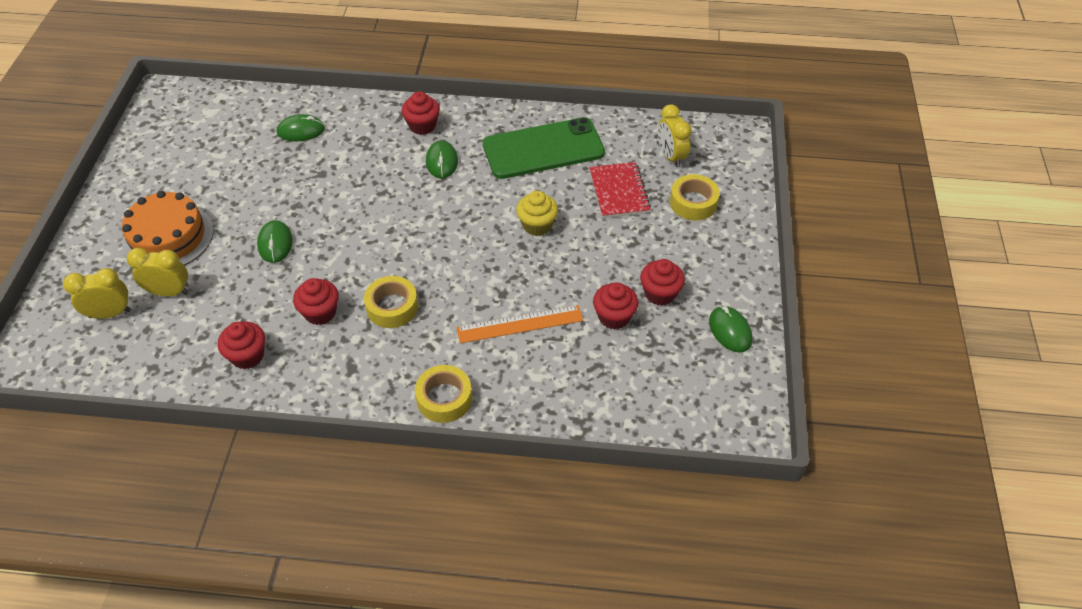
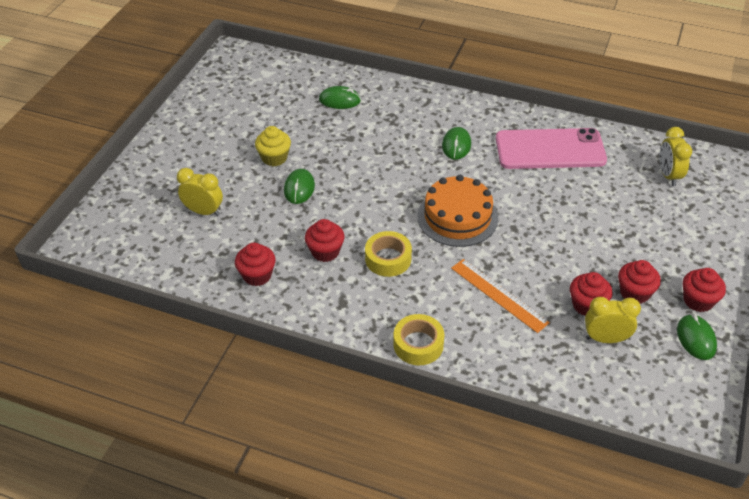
camera: 15 degrees right, 5 degrees down
yellow clock [63,268,131,319] -> yellow clock moved to [585,297,641,343]
orange cake [122,191,214,266] -> orange cake moved to [417,175,498,247]
red cupcake [401,91,440,135] -> red cupcake moved to [683,268,726,312]
orange ruler [456,305,583,343] -> orange ruler turned 45 degrees clockwise [451,259,550,333]
green phone [483,117,605,179] -> pink phone [496,128,607,169]
yellow cupcake [516,191,558,236] -> yellow cupcake moved to [255,126,291,166]
red notebook [589,162,651,218] -> none
yellow tape [670,174,720,221] -> none

